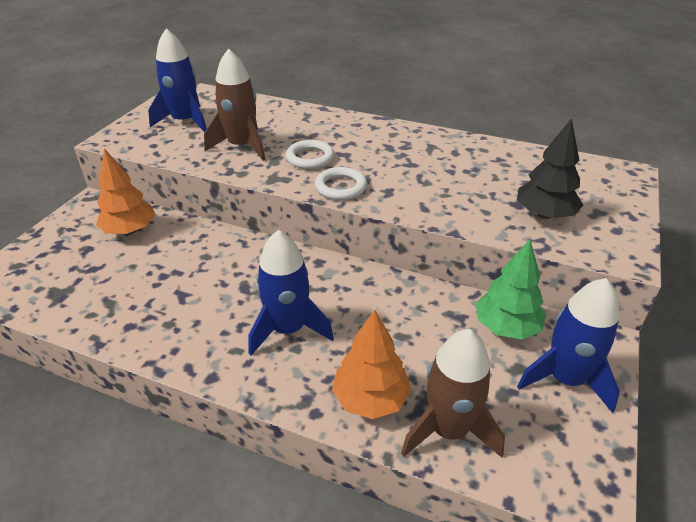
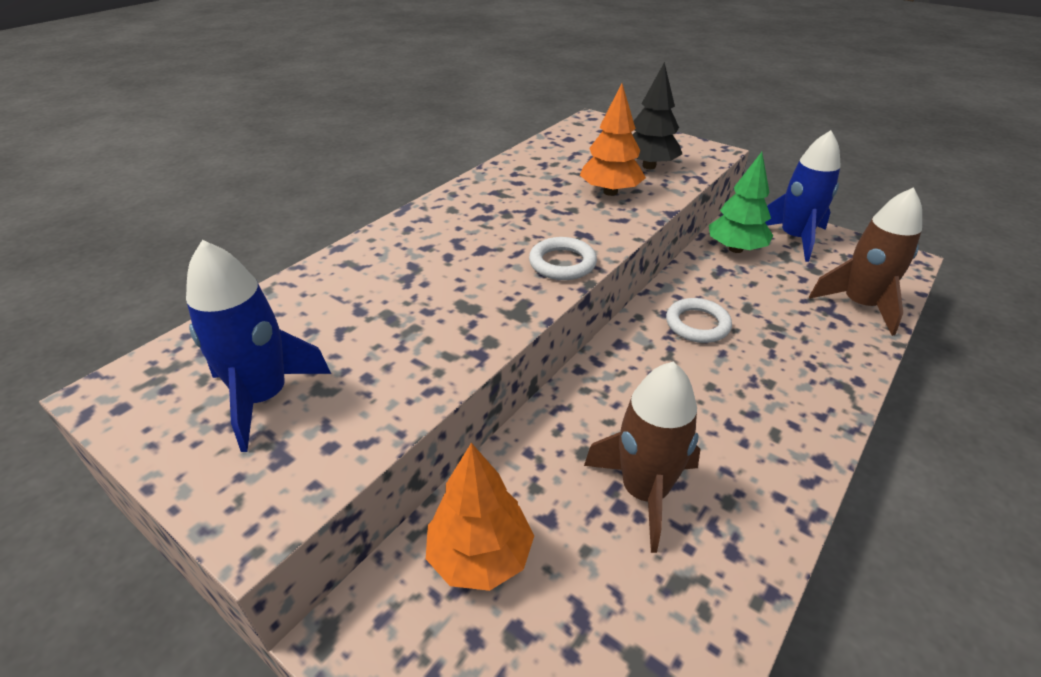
camera: 75 degrees left, 0 degrees up
brown rocket [204,48,266,161] -> brown rocket moved to [584,362,701,553]
blue rocket [248,230,334,355] -> none
white ring [286,140,334,169] -> white ring moved to [666,298,732,343]
orange tree [332,310,412,419] -> orange tree moved to [580,83,646,196]

